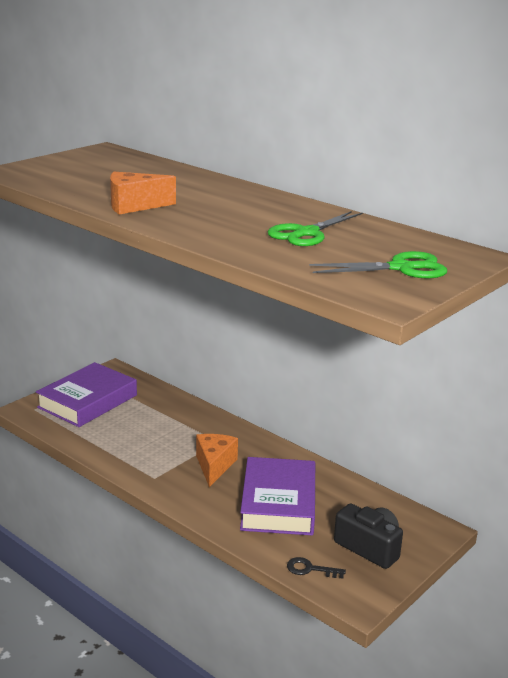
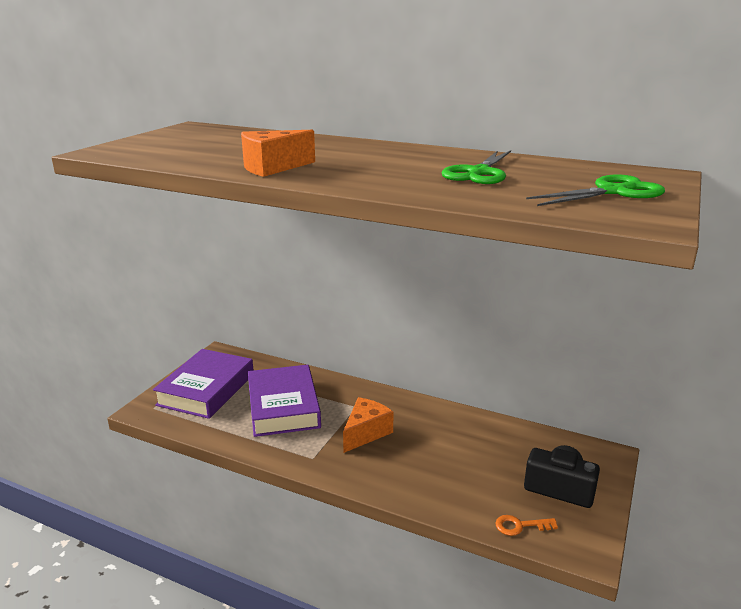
camera: 15 degrees left, 0 degrees up
orange cheese [196,434,238,487] -> orange cheese turned 45 degrees clockwise [343,397,394,453]
purple book [240,457,315,535] -> purple book moved to [248,365,321,437]
black key [287,557,346,579] -> orange key [496,515,558,536]

